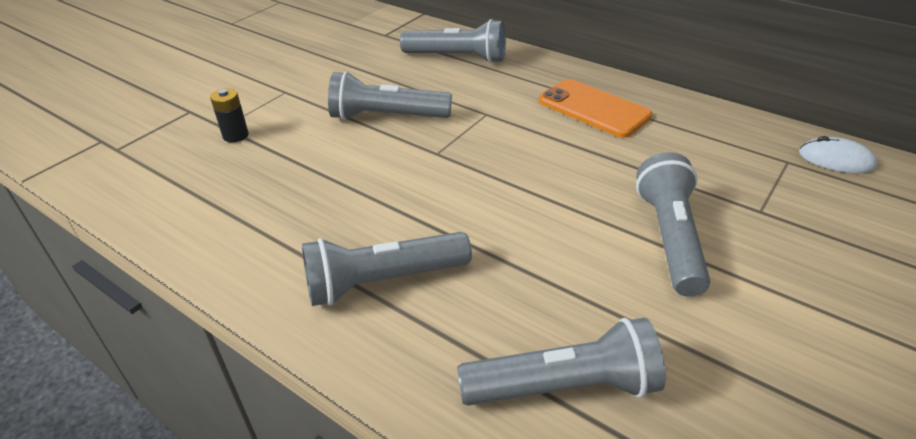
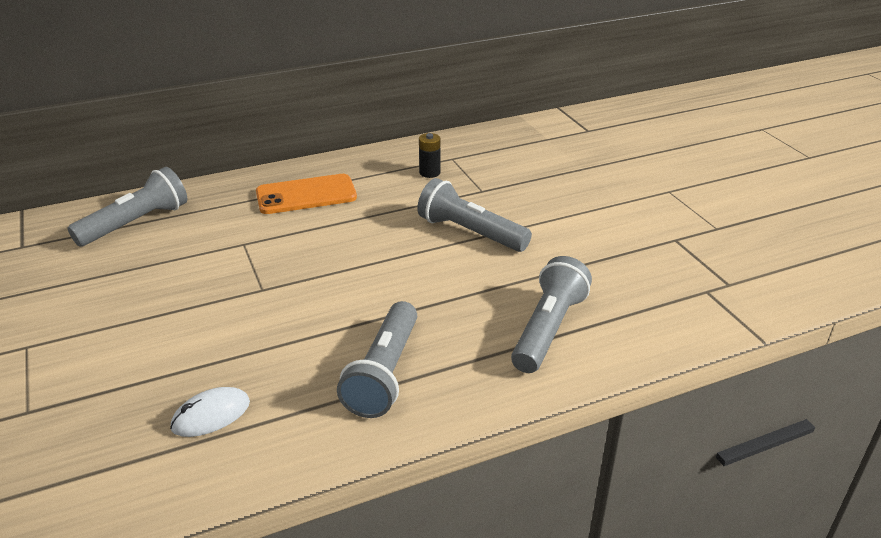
camera: 60 degrees left, 5 degrees down
black battery [210,88,249,142] -> black battery moved to [419,133,441,178]
grey flashlight [328,71,452,120] -> none
white mouse [799,136,877,173] -> white mouse moved to [170,387,250,437]

